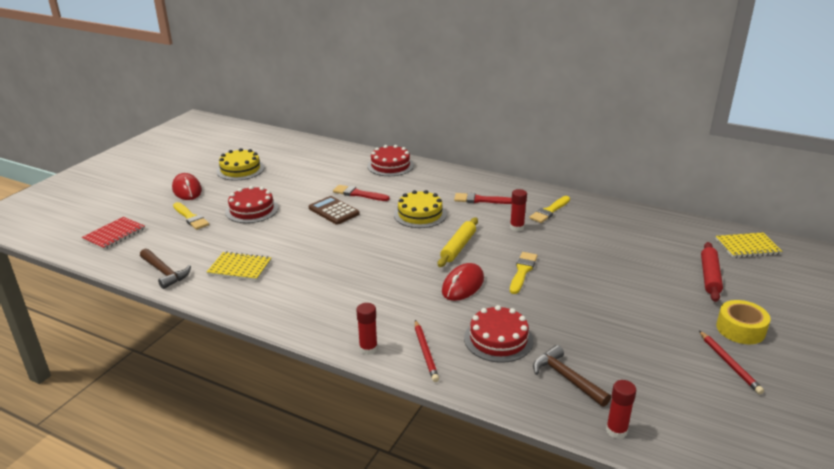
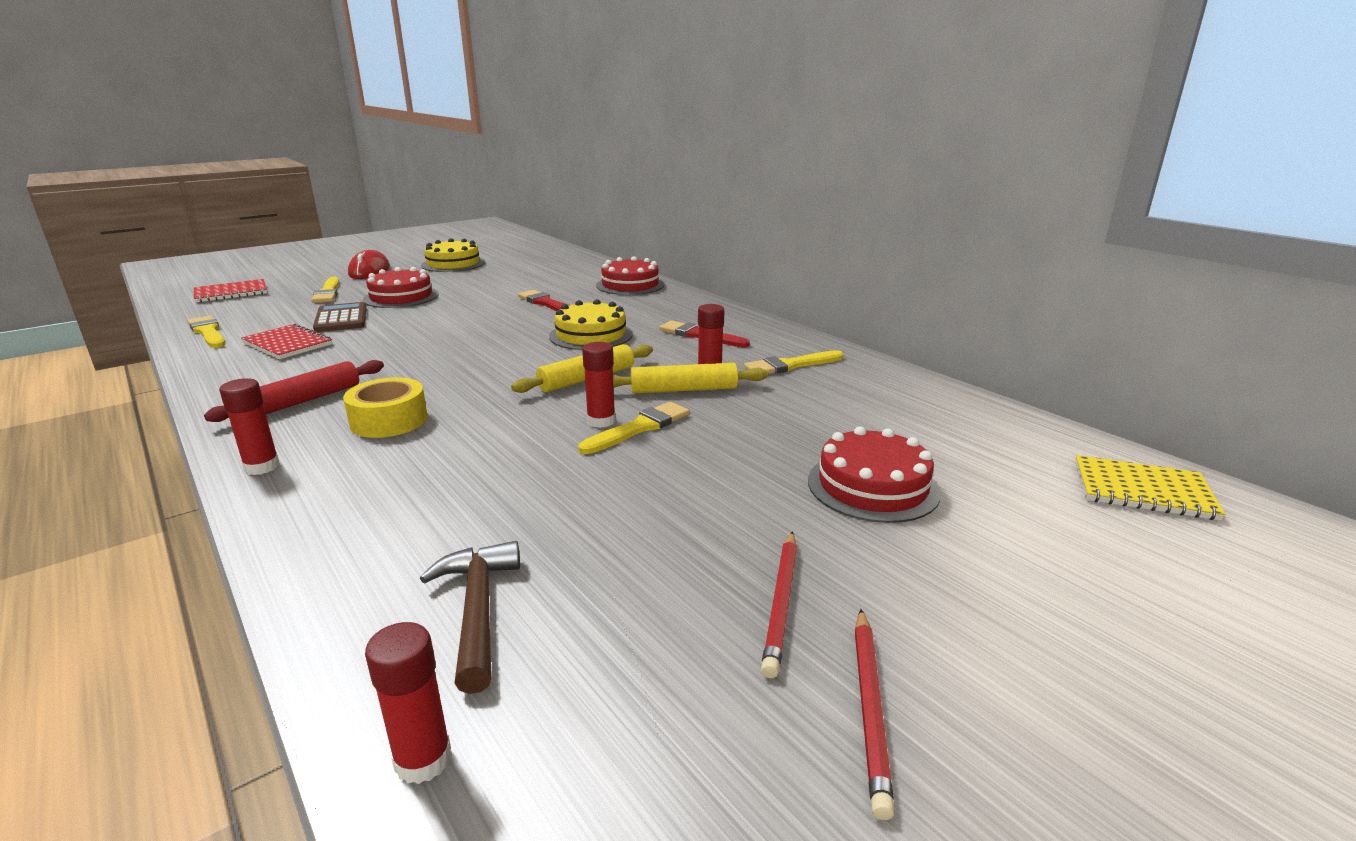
camera: 25 degrees right, 5 degrees down
brown hammer [140,248,191,289] -> yellow brush [187,316,225,348]
yellow notebook [207,251,271,281] -> red notebook [241,324,332,359]
brown calculator [309,196,360,225] -> brown calculator moved to [313,302,367,332]
red pencil [415,320,439,382] -> red pencil moved to [761,531,797,678]
red mouse [442,263,484,301] -> none
red cake [464,305,534,363] -> red cake moved to [808,426,941,523]
red rolling pin [701,242,723,302] -> red rolling pin moved to [204,360,384,422]
yellow tape [716,300,770,344] -> yellow tape moved to [343,377,428,438]
none -> red glue stick [582,342,616,428]
none -> yellow rolling pin [613,363,768,394]

